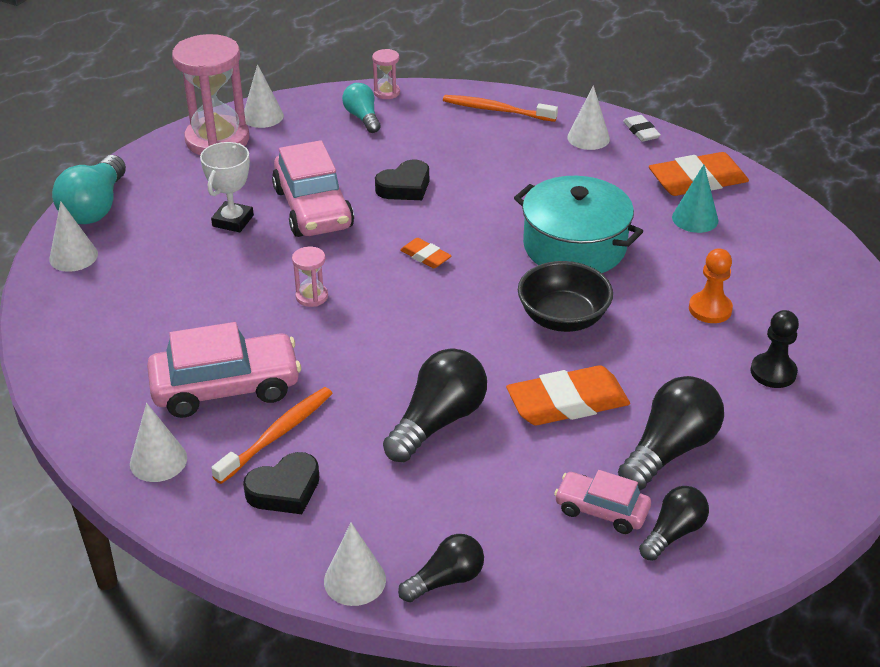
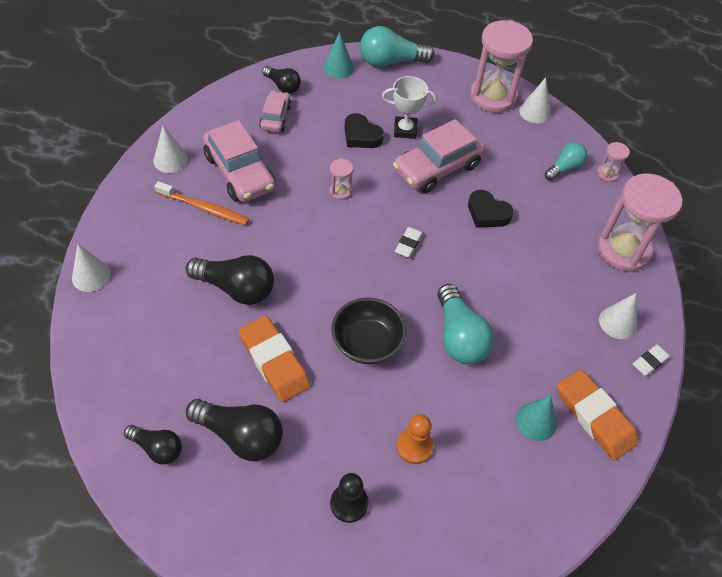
camera: 70 degrees right, 15 degrees up
white cone [49,201,98,272] -> turquoise cone [323,32,354,79]
black heart [243,452,319,514] -> black heart moved to [345,113,384,148]
black light bulb [398,534,484,602] -> black light bulb moved to [262,66,301,94]
orange eraser [400,238,452,269] -> white eraser [395,227,423,257]
orange toothbrush [443,95,558,122] -> pink hourglass [597,173,683,272]
turquoise pot [514,176,643,273] -> turquoise light bulb [437,284,494,364]
pink car [554,470,651,534] -> pink car moved to [259,91,291,132]

